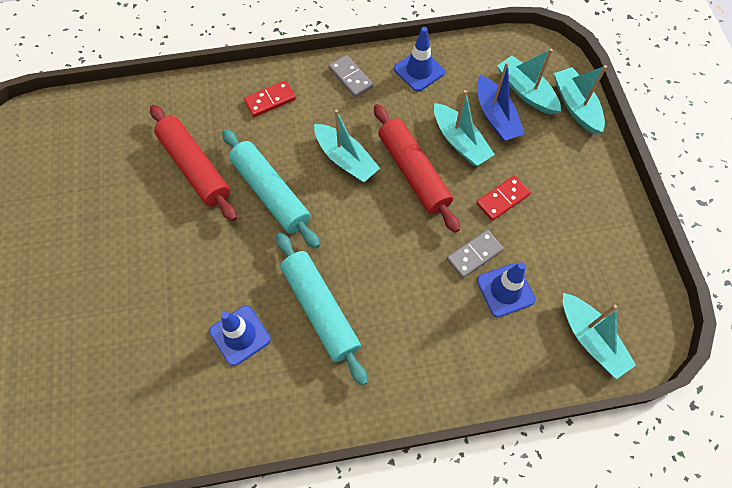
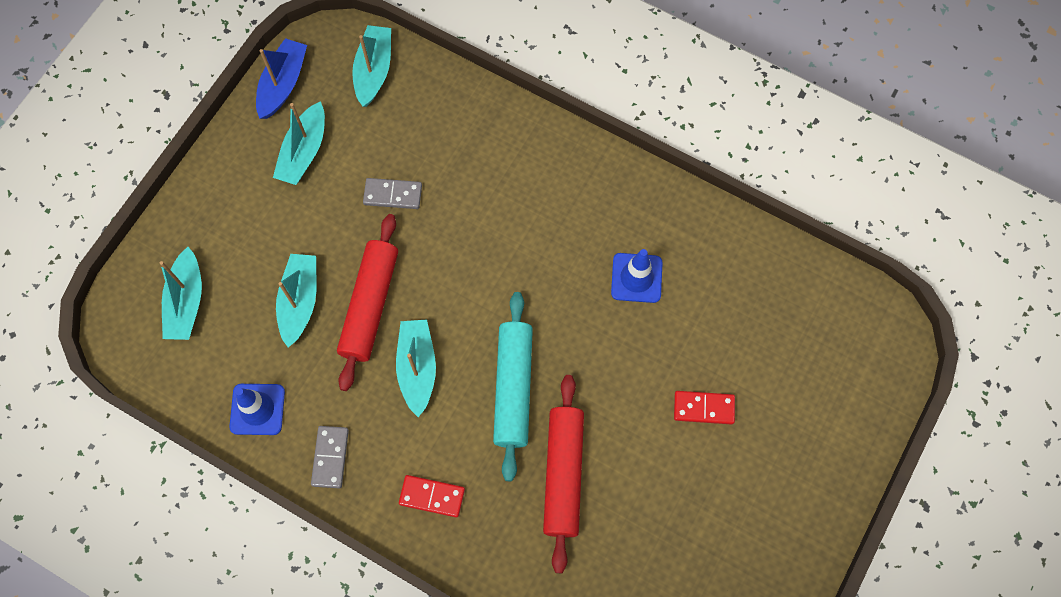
camera: 140 degrees left, 5 degrees up
turquoise rolling pin [276,232,368,386] -> none
red domino [476,176,531,221] -> red domino moved to [674,391,735,425]
blue boat [477,62,525,141] -> blue boat moved to [256,38,307,119]
blue traffic cone [477,262,535,317] -> none
turquoise boat [554,65,607,134] -> turquoise boat moved to [273,101,325,185]

